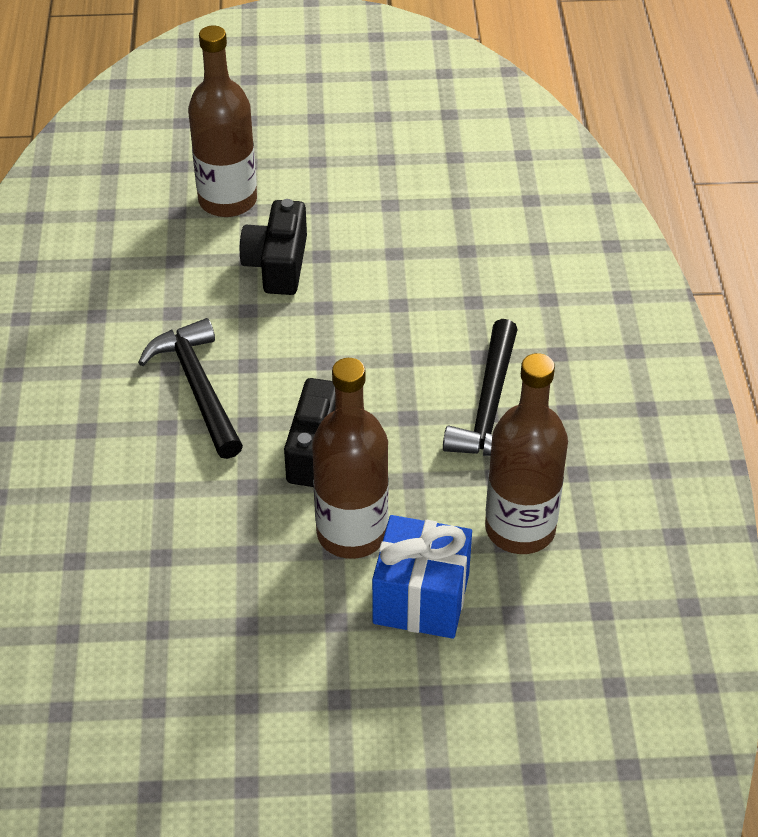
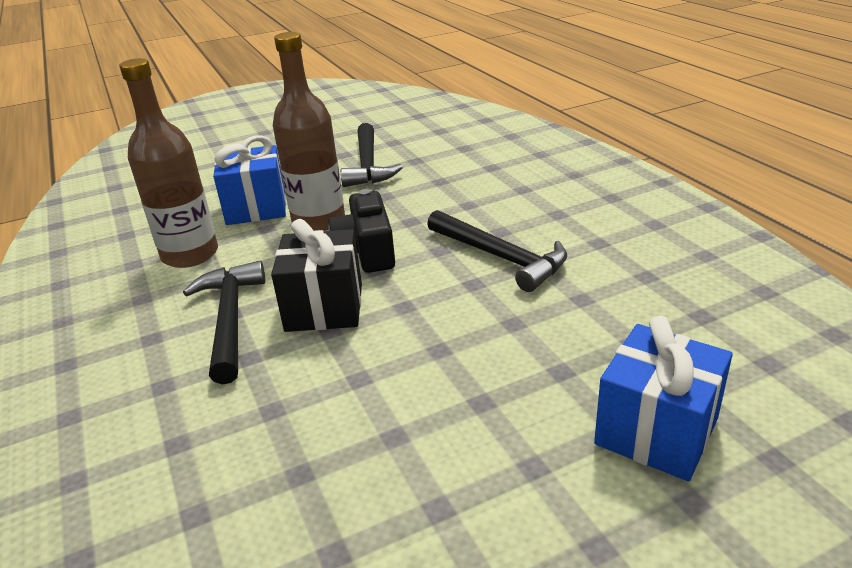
camera: 160 degrees right, 15 degrees down
brown bottle [188,26,257,217] -> blue gift [594,316,733,481]
black camera [239,199,307,295] -> none
none -> black gift [271,219,362,332]
none -> black hammer [341,123,403,187]

